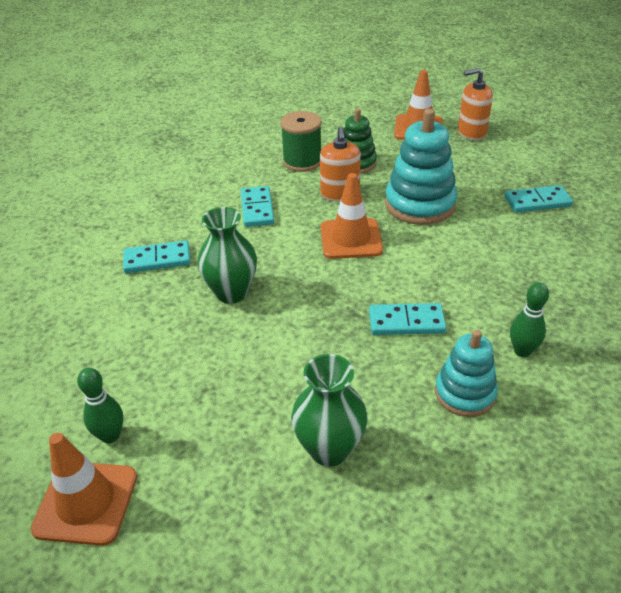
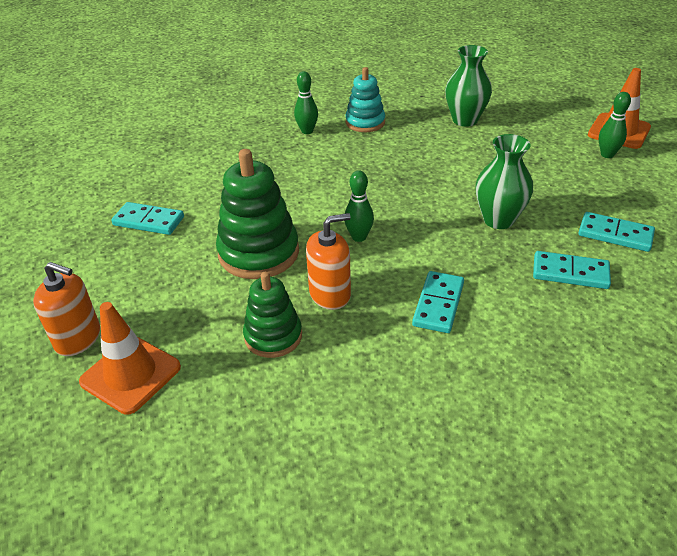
camera: 155 degrees left, 0 degrees up
green spool [280,111,322,172] -> none
orange soap dispenser [320,127,361,202] -> orange soap dispenser turned 45 degrees clockwise [306,213,351,310]
orange traffic cone [321,173,383,259] -> green bowling pin [345,170,374,242]
turquoise domino [369,303,446,335] -> turquoise domino moved to [578,212,655,252]
turquoise stacking toy [385,109,458,225] -> green stacking toy [216,149,299,279]

